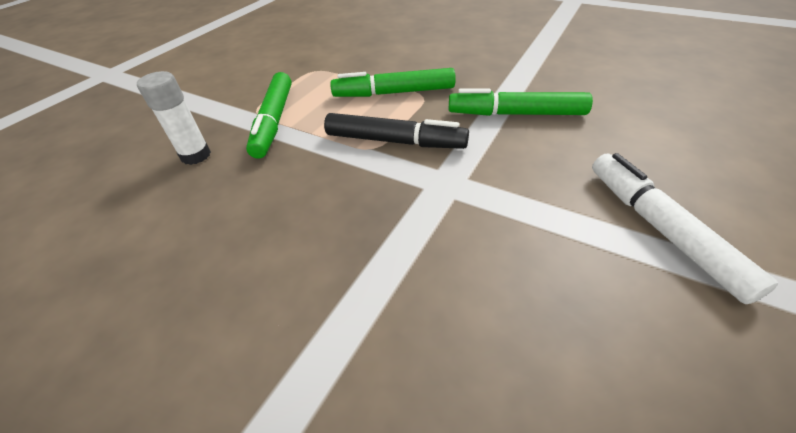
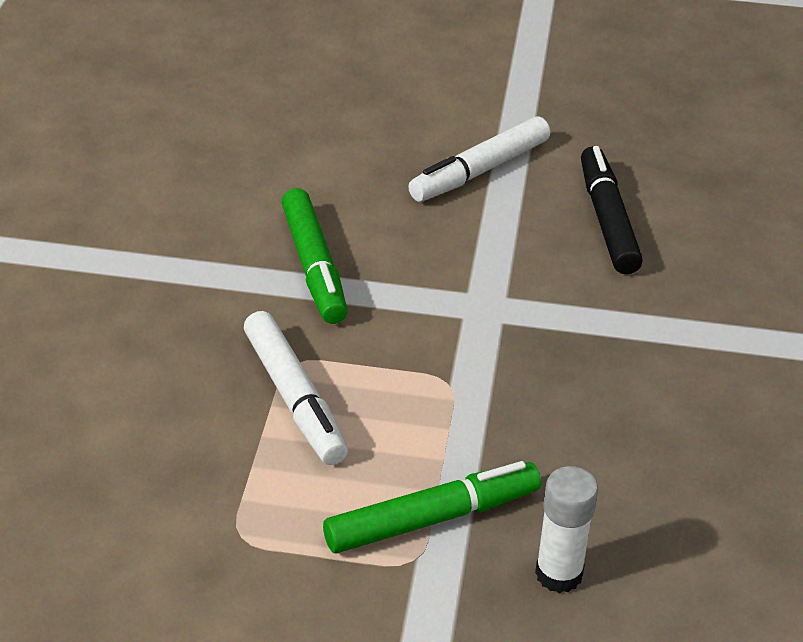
camera: 115 degrees left, 5 degrees down
black marker [324,113,469,149] -> black marker moved to [581,146,643,274]
green marker [330,68,456,97] -> white marker [244,311,348,465]

